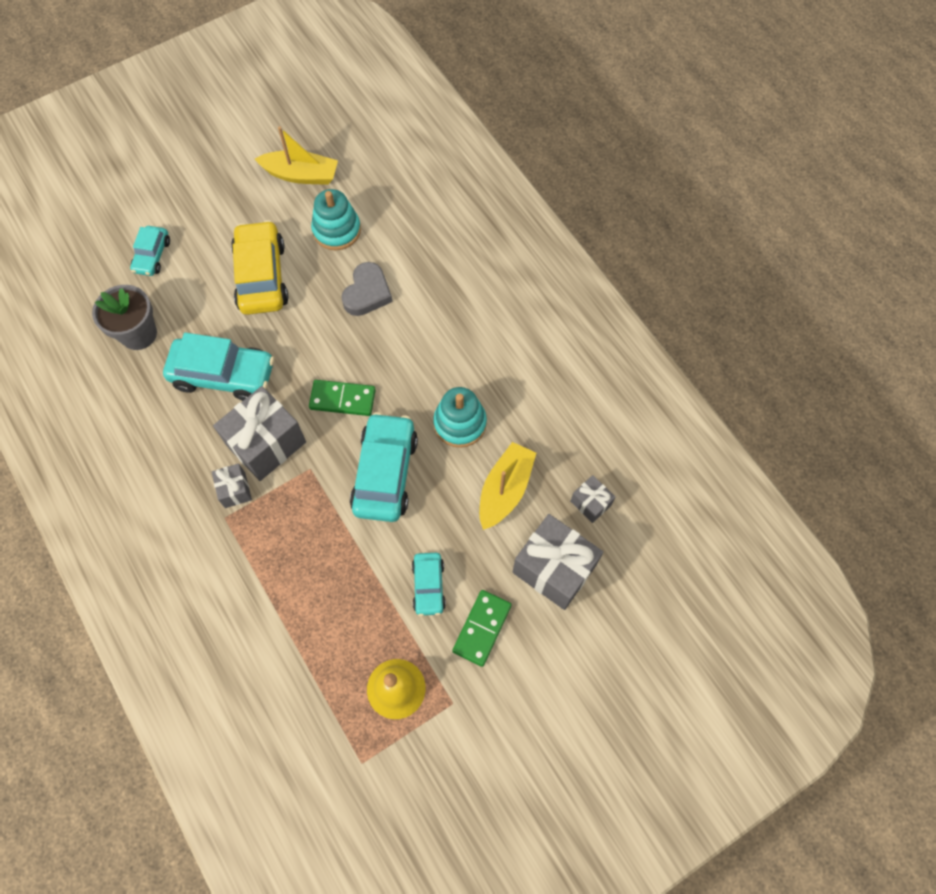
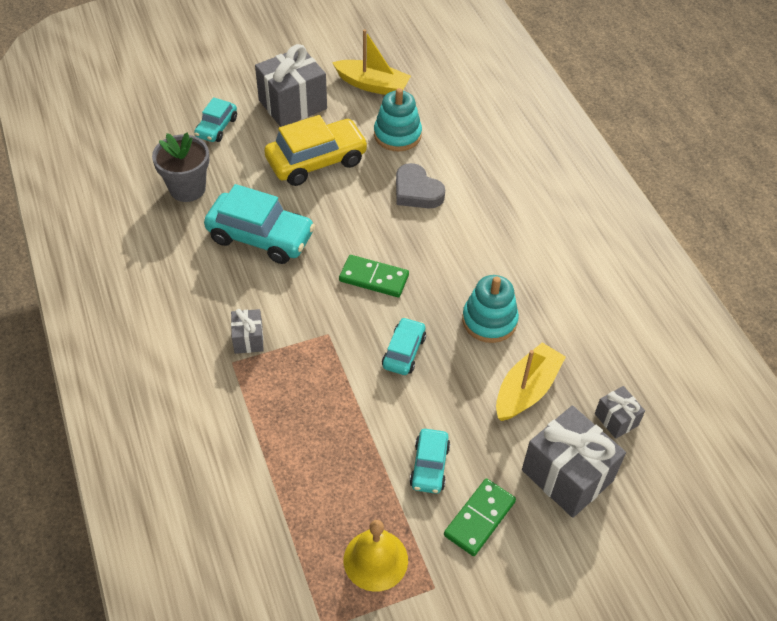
camera: 10 degrees right, 15 degrees down
grey gift [213,386,306,481] -> grey gift moved to [255,44,327,127]
yellow car [231,220,288,315] -> yellow car turned 60 degrees clockwise [264,115,368,186]
grey heart [341,262,392,316] -> grey heart turned 105 degrees clockwise [396,163,445,208]
turquoise car [350,412,418,522] -> turquoise car [382,317,426,375], size x0.55

